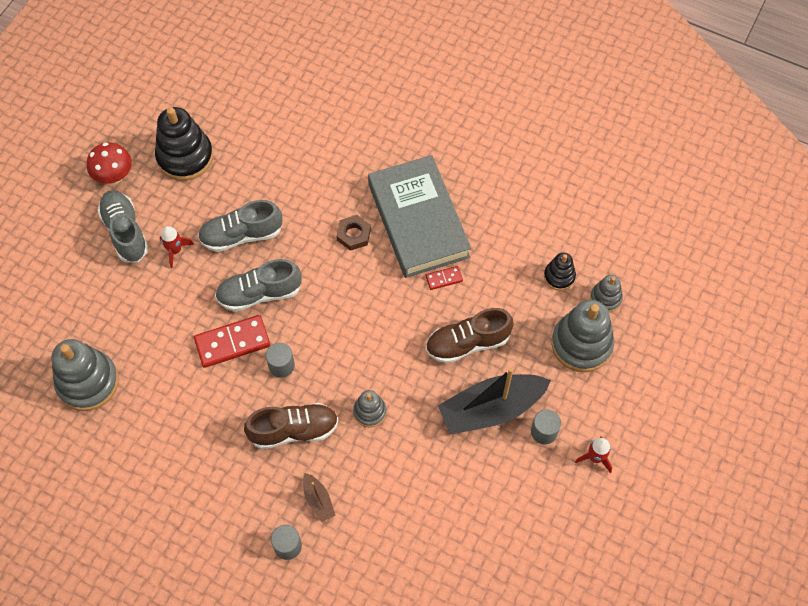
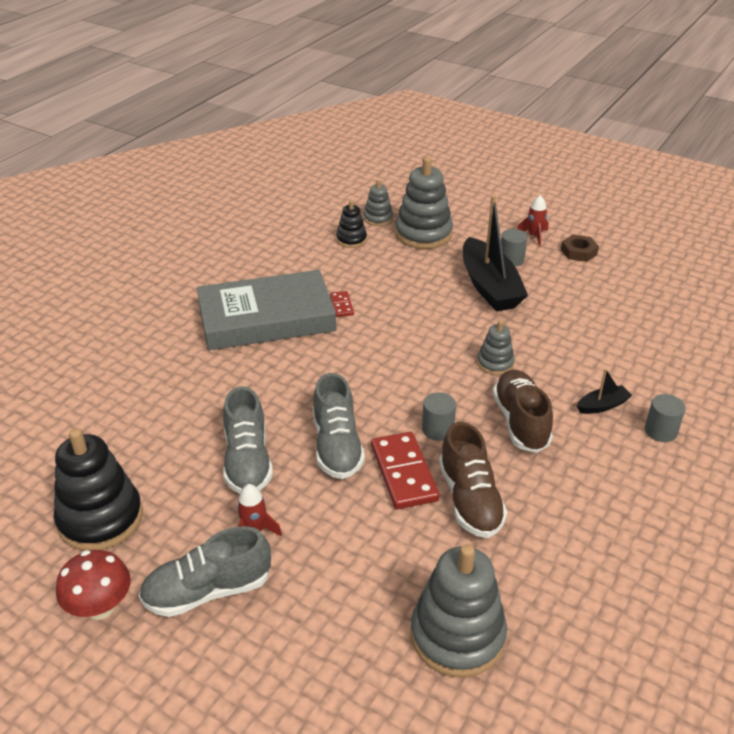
camera: 85 degrees left, 25 degrees down
brown boat [303,473,335,522] -> black boat [577,369,632,414]
brown nut [336,215,371,251] -> brown nut moved to [561,235,599,262]
brown shoe [426,308,513,363] -> brown shoe moved to [439,422,507,538]

